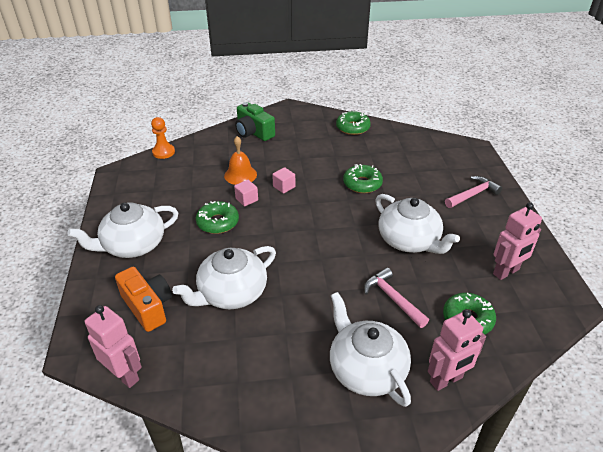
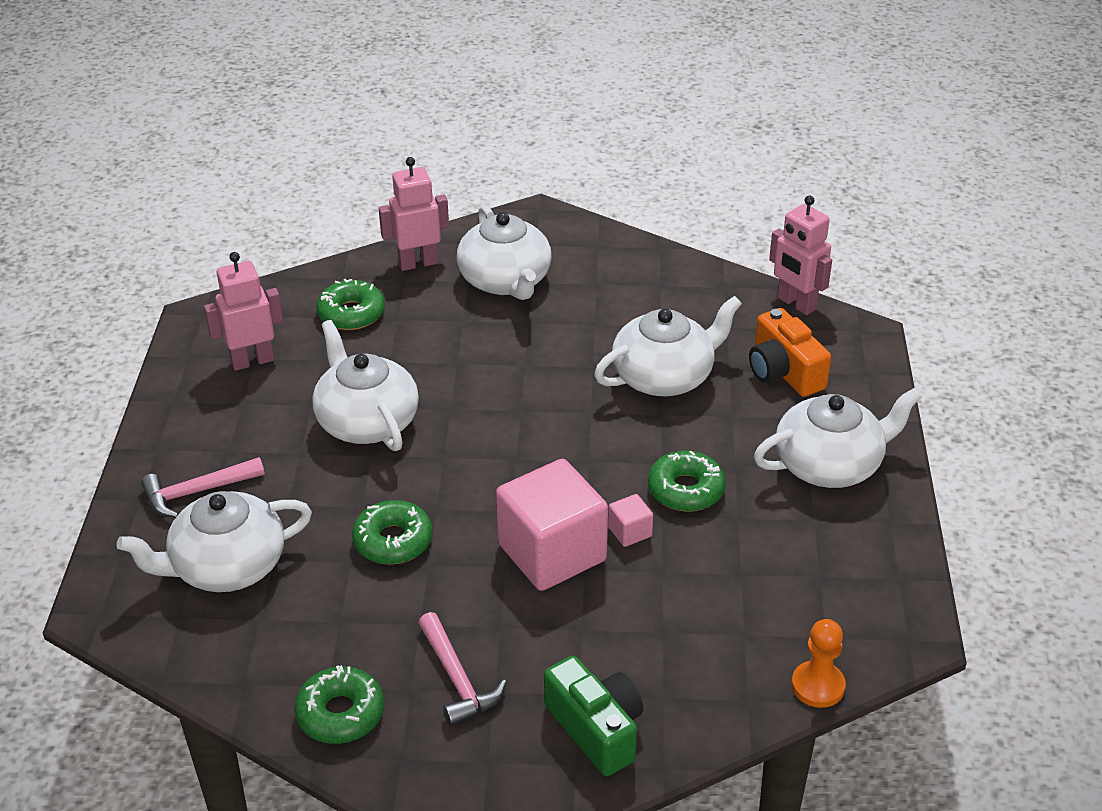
camera: 170 degrees left, 0 degrees up
orange bell [224,136,257,185] -> none
pink cube [272,167,295,194] -> pink cube [496,459,608,591], size x2.41
pink hammer [364,268,429,328] -> pink hammer moved to [418,612,507,726]
none -> white teapot [117,491,312,592]

